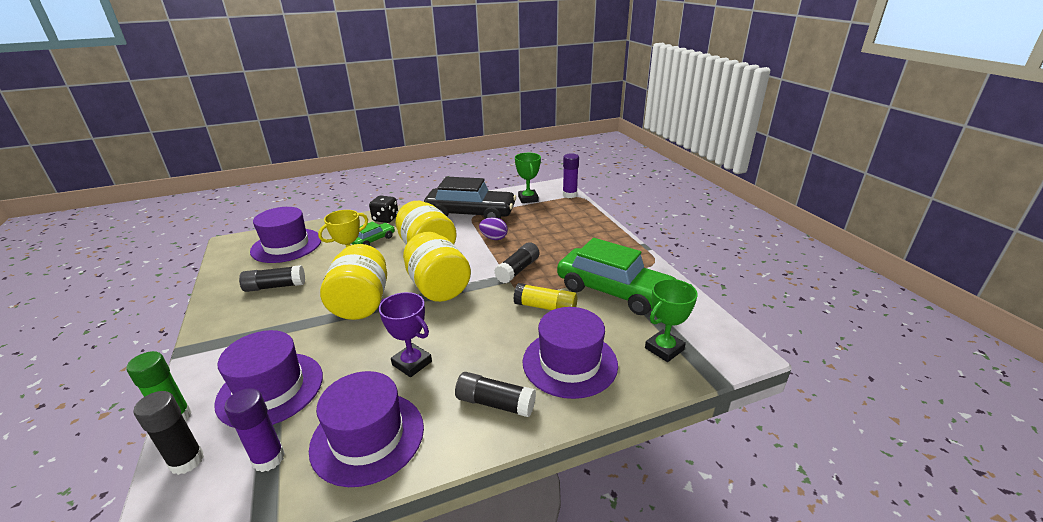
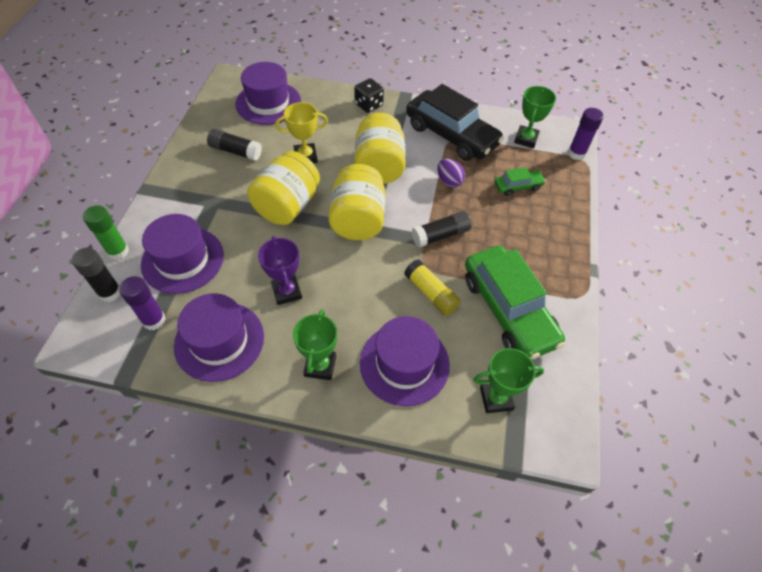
camera: 30 degrees right, 25 degrees up
green car [351,221,395,246] -> green car moved to [495,167,546,196]
black glue stick [455,372,536,417] -> green trophy [293,309,337,380]

